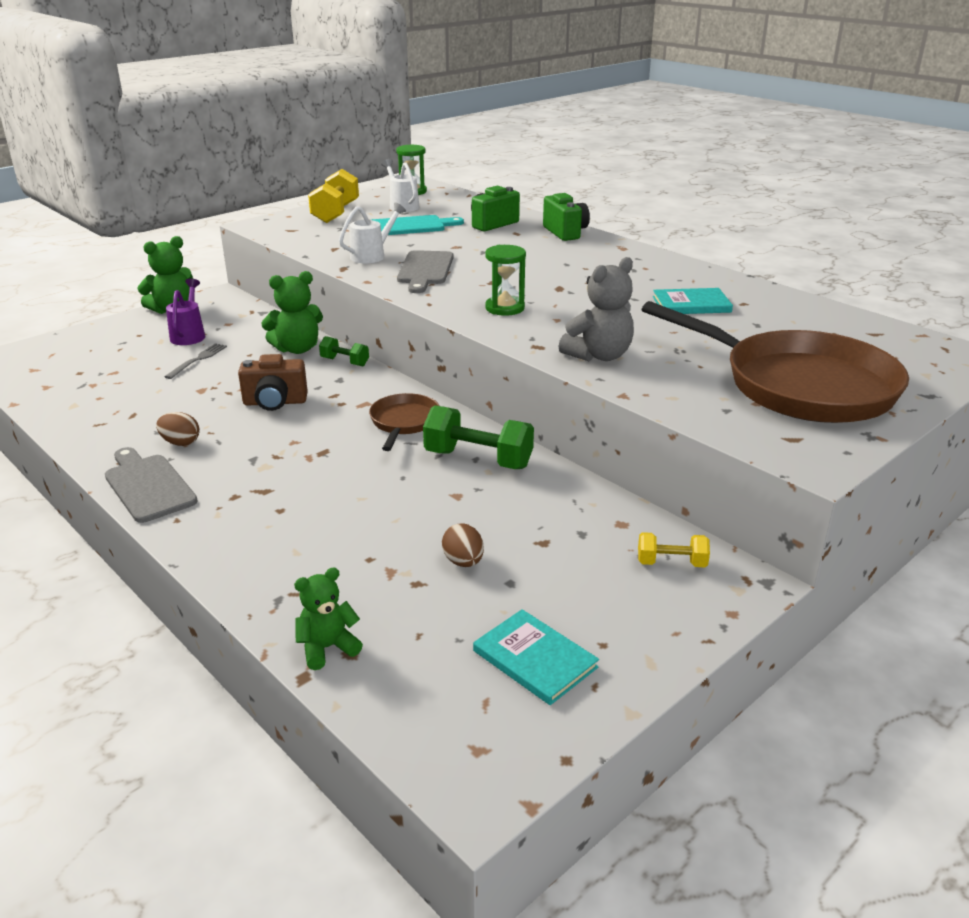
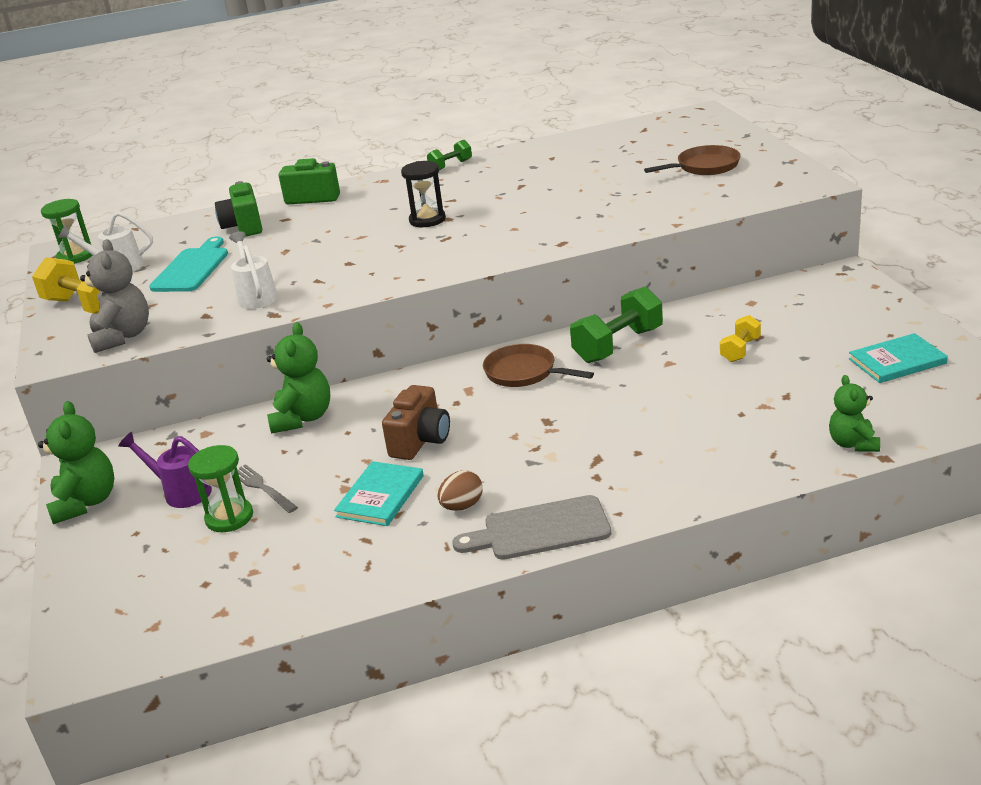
camera: 60 degrees left, 0 degrees up
green dumbbell [319,336,369,366] -> green dumbbell moved to [427,140,472,170]
grey cutting board [397,250,453,293] -> none
brown egg [442,523,484,567] -> none
green hourglass [485,245,526,316] -> green hourglass moved to [188,445,253,532]
grey teddy bear [558,257,634,361] -> grey teddy bear moved to [80,239,149,353]
yellow dumbbell [638,532,710,567] -> yellow dumbbell moved to [720,315,761,362]
brown pan [642,301,909,423] -> brown pan [644,145,741,175], size x0.48
turquoise book [653,288,733,314] -> turquoise book moved to [334,461,424,526]
none -> black hourglass [401,161,446,227]

